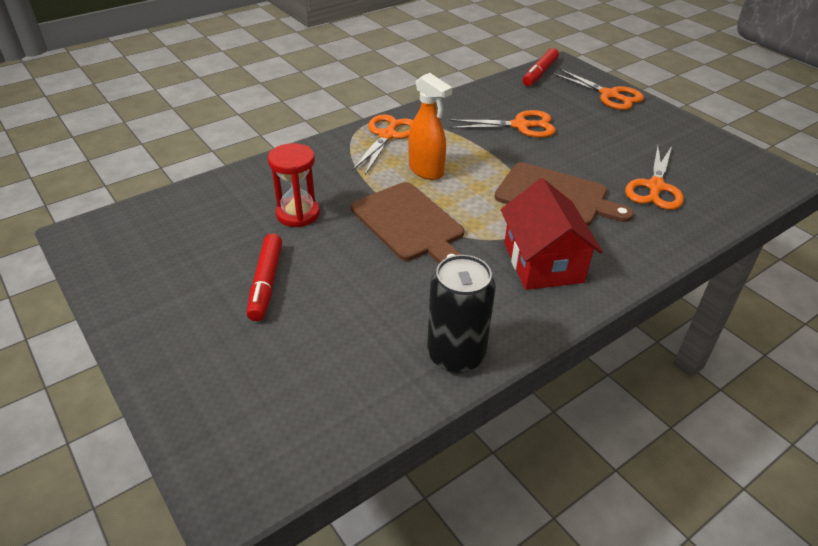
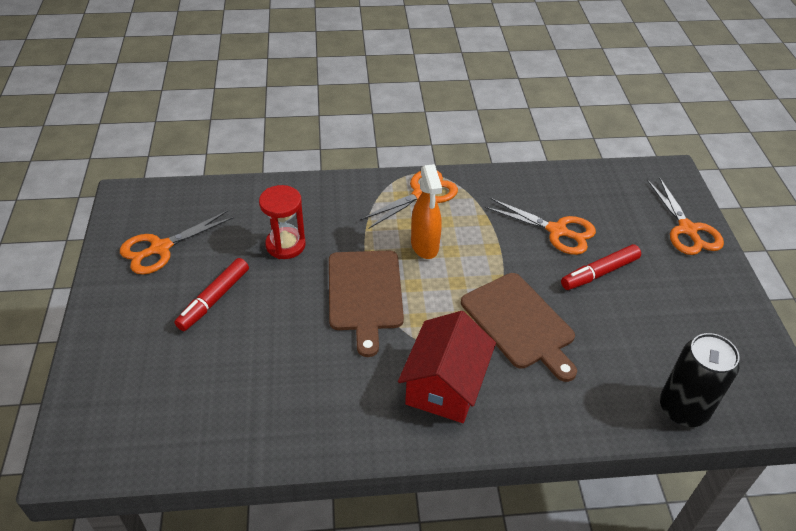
camera: 30 degrees right, 5 degrees up
black can [427,255,495,373] -> black can moved to [660,333,740,427]
red marker [523,48,559,86] -> red marker moved to [561,244,641,290]
orange scissors [625,145,684,210] -> orange scissors moved to [120,210,234,275]

